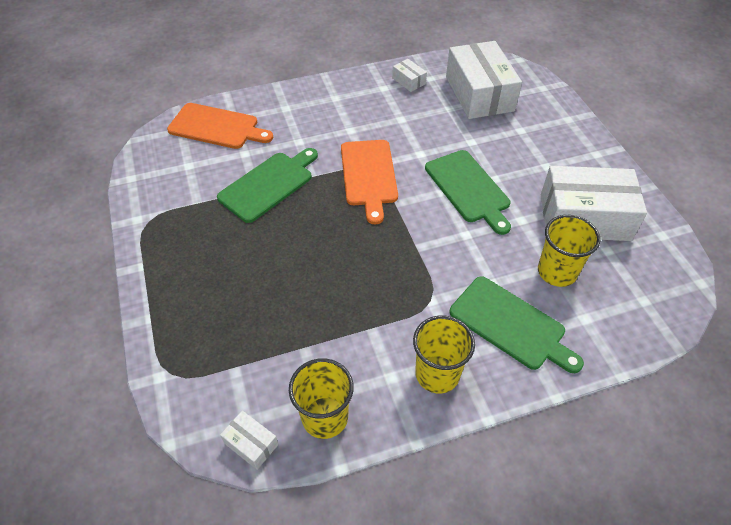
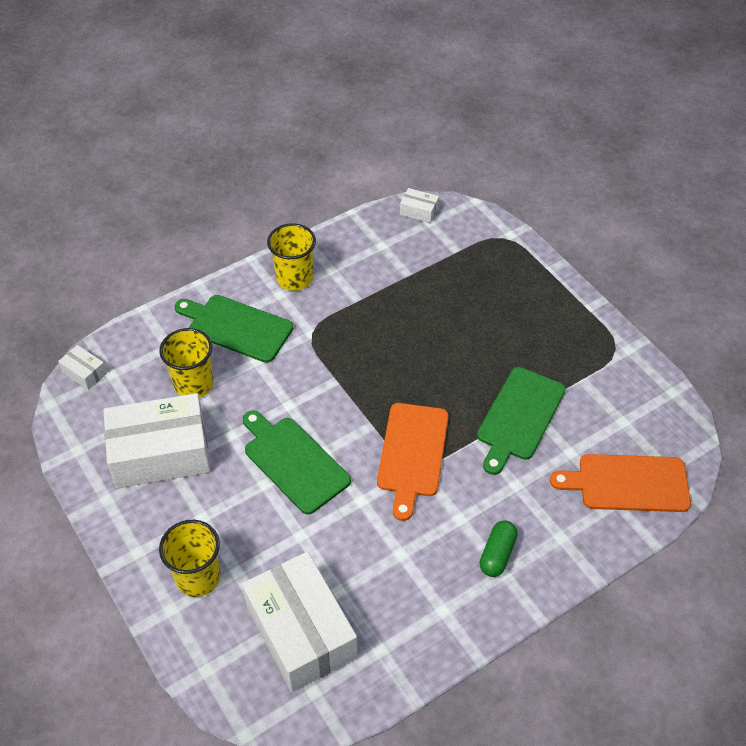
camera: 165 degrees right, 0 degrees up
yellow cup [289,358,354,439] -> yellow cup moved to [159,520,221,597]
orange cutting board [341,140,398,224] -> orange cutting board turned 150 degrees counterclockwise [377,403,449,521]
white box [392,59,427,92] -> white box moved to [58,345,107,390]
none -> green capsule [480,520,518,577]

